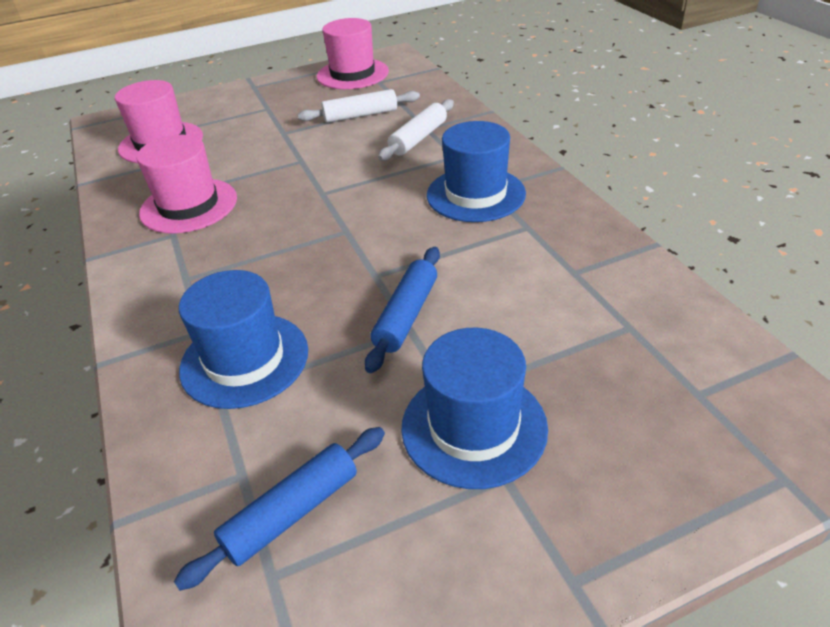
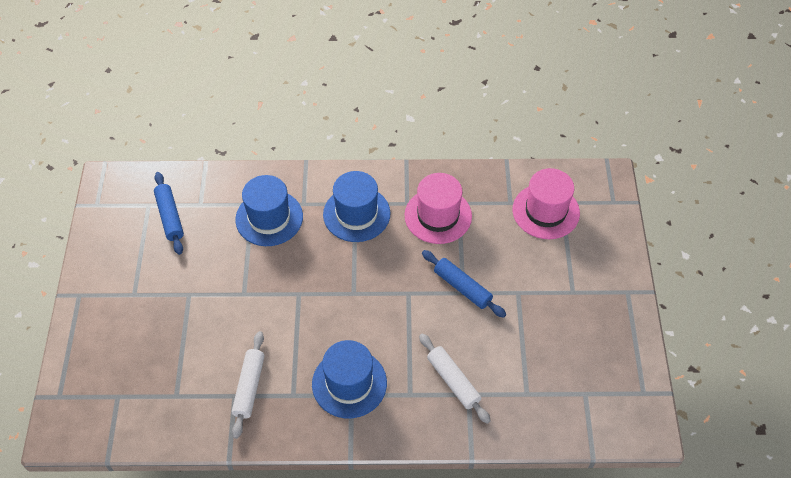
camera: 110 degrees right, 15 degrees up
white rolling pin [298,89,420,123] -> white rolling pin moved to [232,331,265,439]
pink hat [317,18,389,89] -> none
blue rolling pin [365,247,440,373] -> blue rolling pin moved to [422,250,506,318]
blue hat [401,328,548,489] -> blue hat moved to [323,171,390,242]

